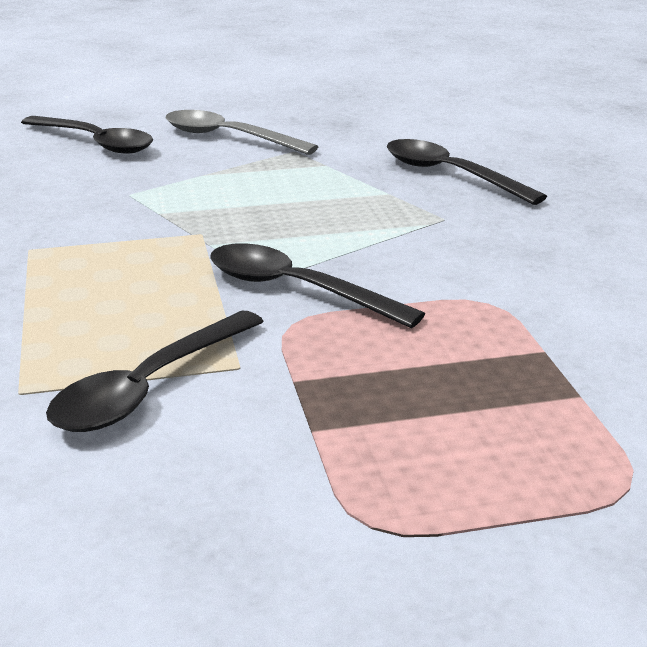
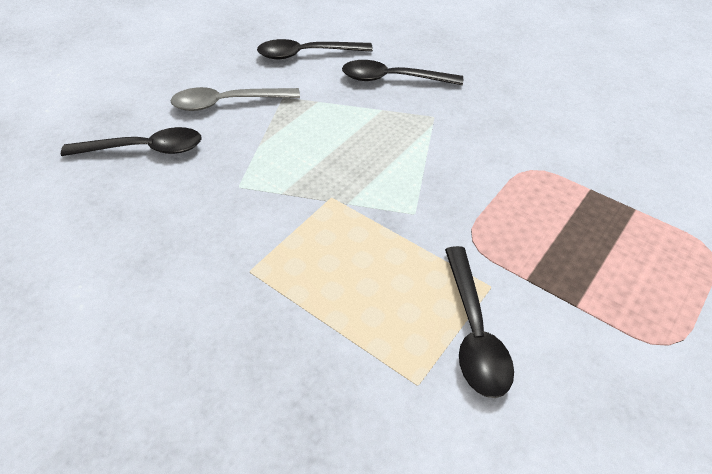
camera: 40 degrees left, 20 degrees up
black spoon [210,243,425,328] -> black spoon moved to [257,39,373,59]

